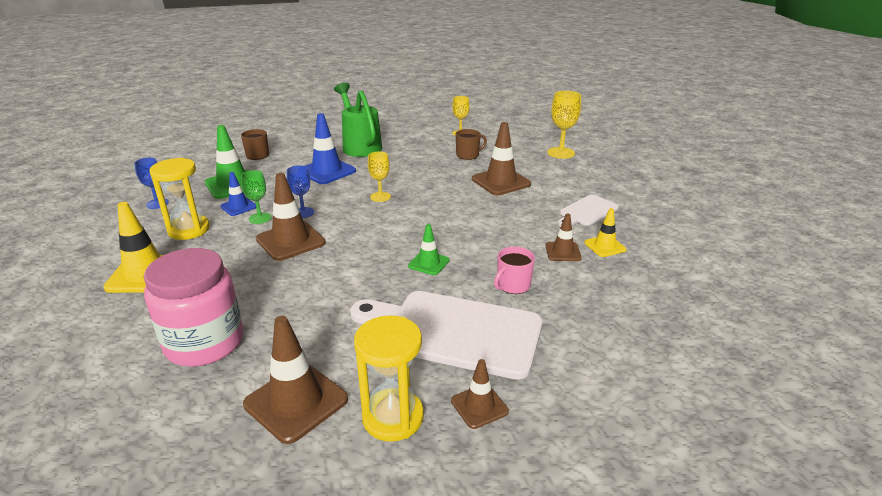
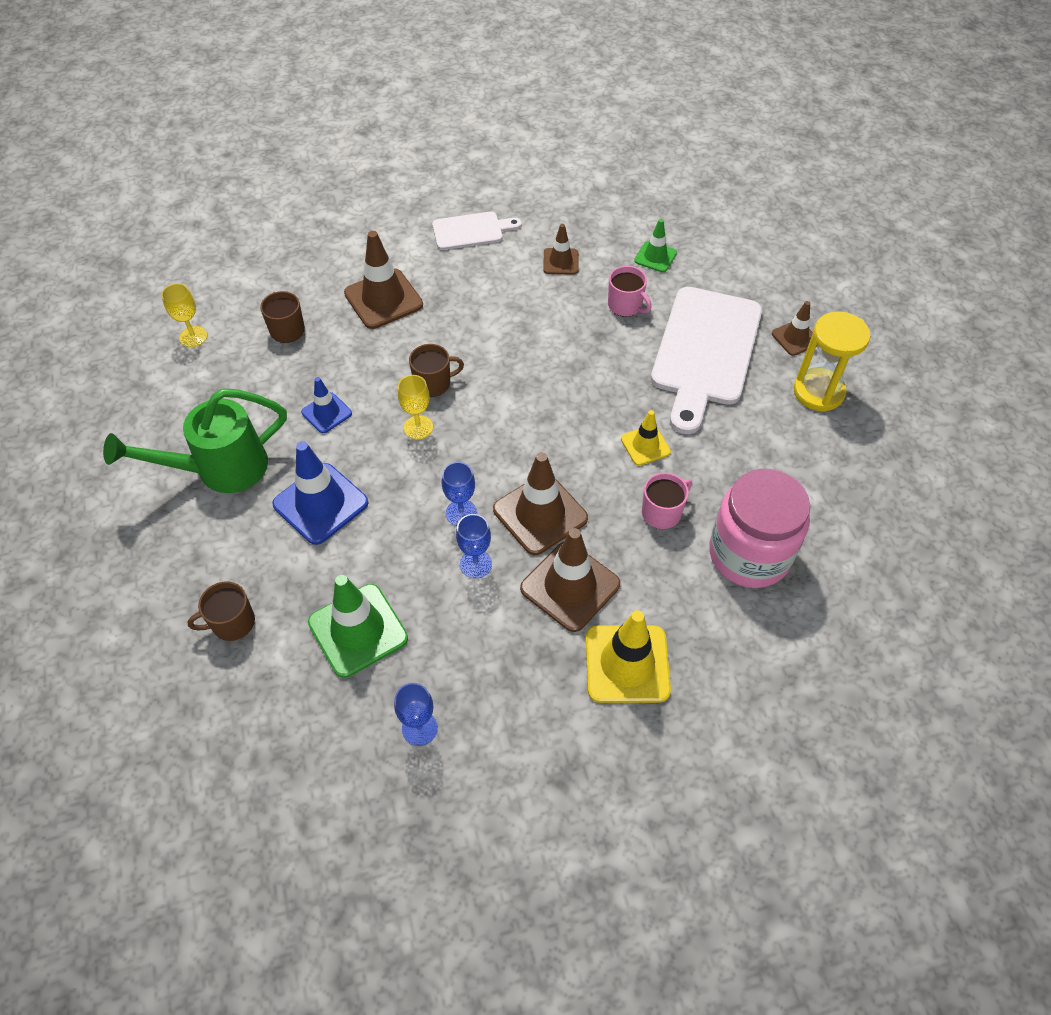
camera: 90 degrees left, 25 degrees up
yellow hourglass [149,158,210,240] -> none
blue traffic cone [220,172,256,216] -> blue traffic cone moved to [301,377,352,433]
green goblet [241,170,271,224] -> blue goblet [456,514,492,579]
brown traffic cone [243,316,348,444] -> brown traffic cone moved to [520,528,620,632]
green traffic cone [408,224,450,275] -> green traffic cone moved to [634,219,677,272]
yellow goblet [547,91,581,159] -> none
white cutting board [558,195,619,227] -> white cutting board turned 60 degrees counterclockwise [432,212,522,250]
yellow traffic cone [584,208,626,257] -> yellow traffic cone moved to [621,410,671,466]
none -> brown mug [409,344,464,397]
none -> pink mug [642,473,692,529]

